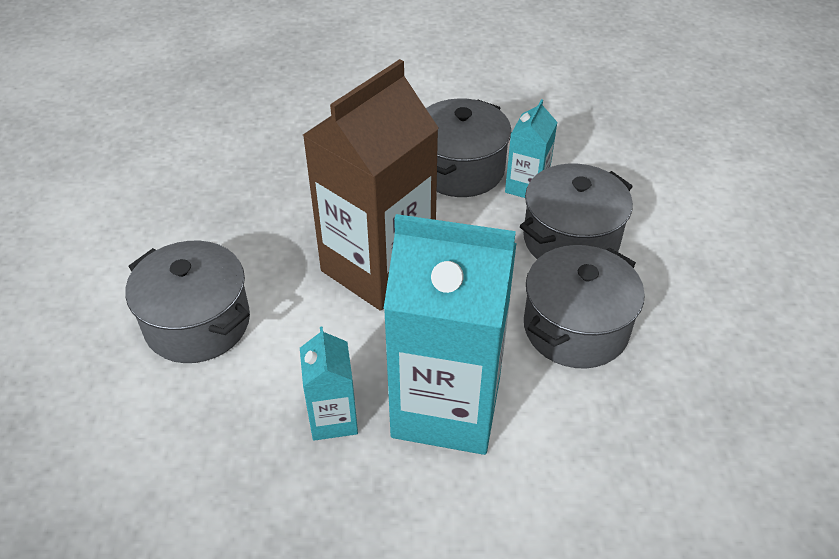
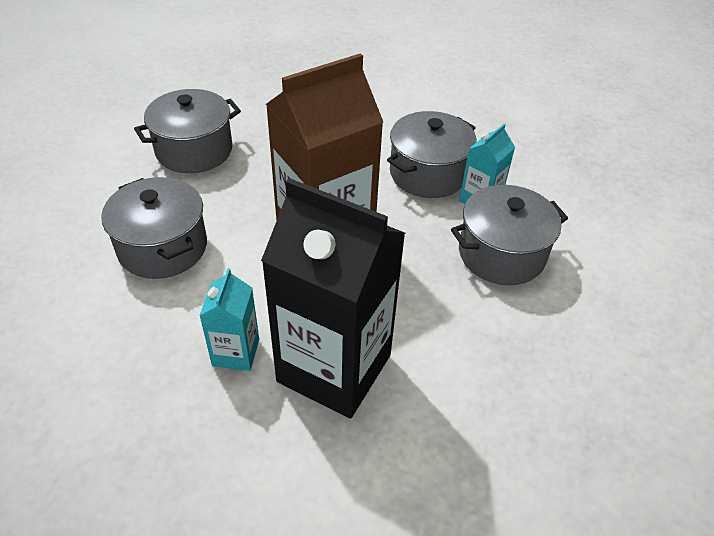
camera: 15 degrees right, 0 degrees up
turquoise carton [384,214,517,455] -> black carton [261,178,405,419]
grey pot [524,245,645,368] -> grey pot moved to [134,89,241,173]

